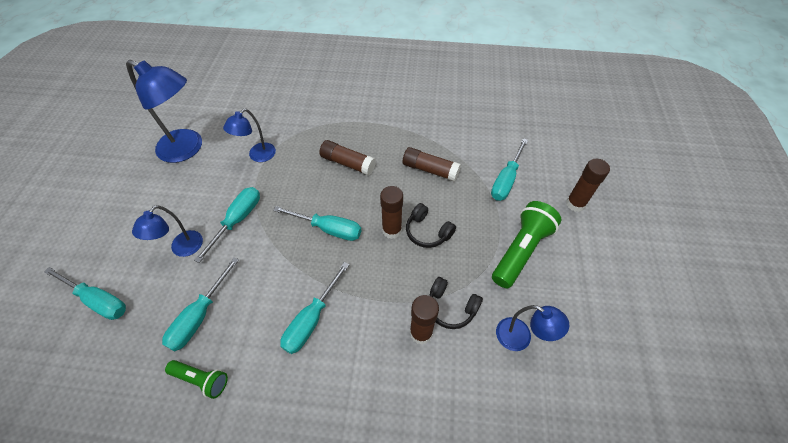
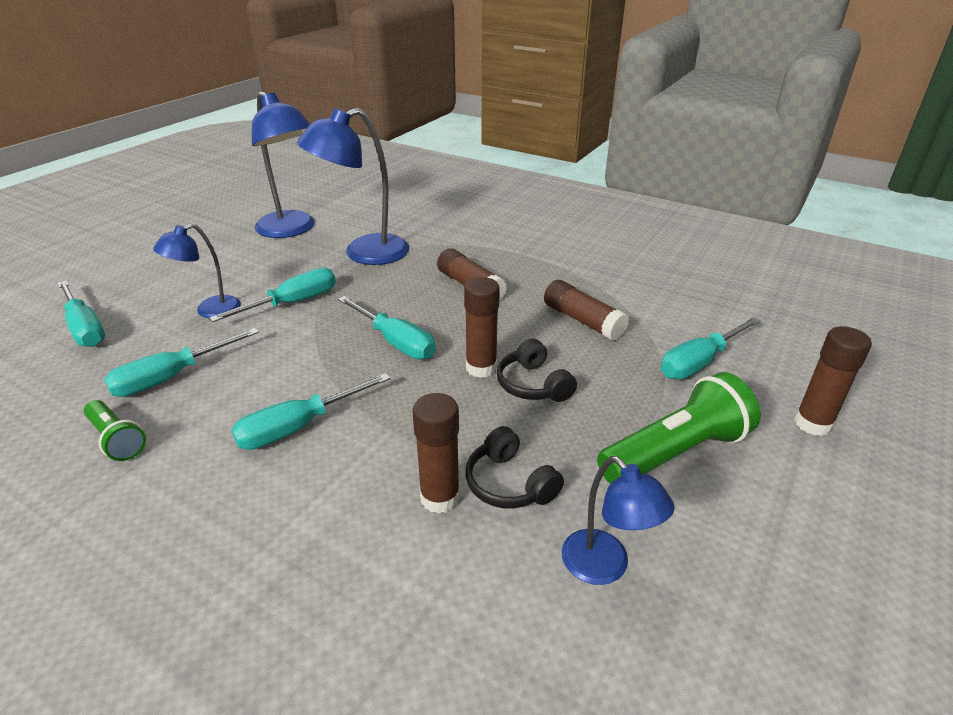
camera: 25 degrees right, 20 degrees down
blue lamp [223,109,276,162] -> blue lamp [297,108,409,265], size x1.74

